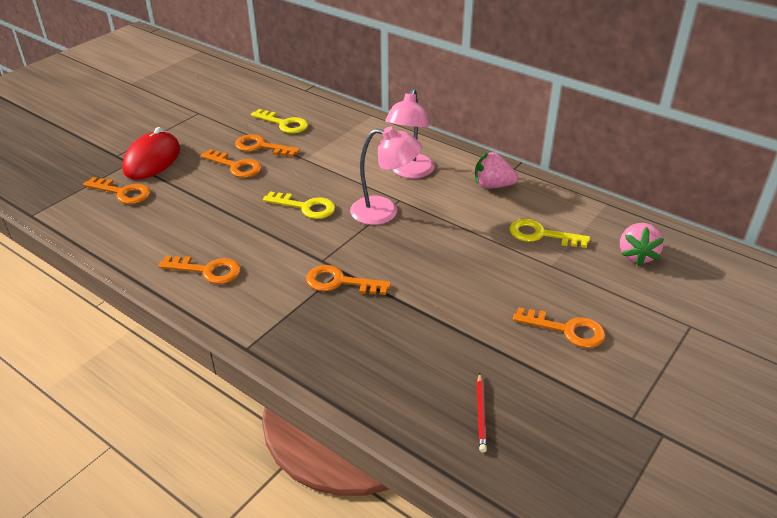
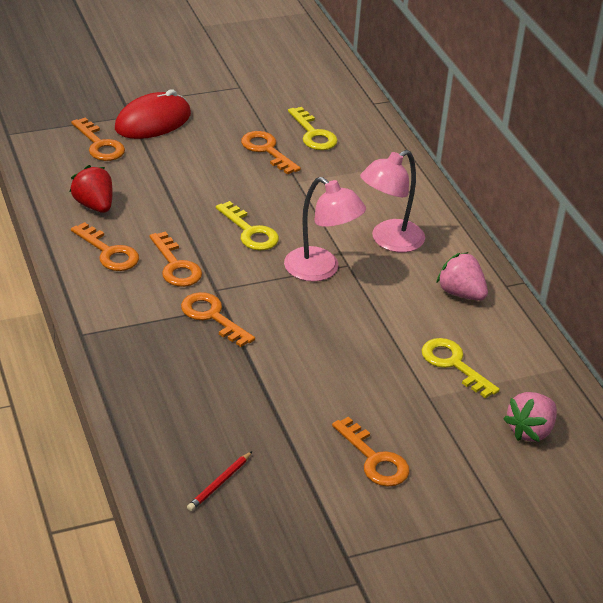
camera: 30 degrees right, 0 degrees up
orange key [200,149,262,178] -> orange key moved to [149,231,202,287]
none -> red strawberry [70,165,113,213]

